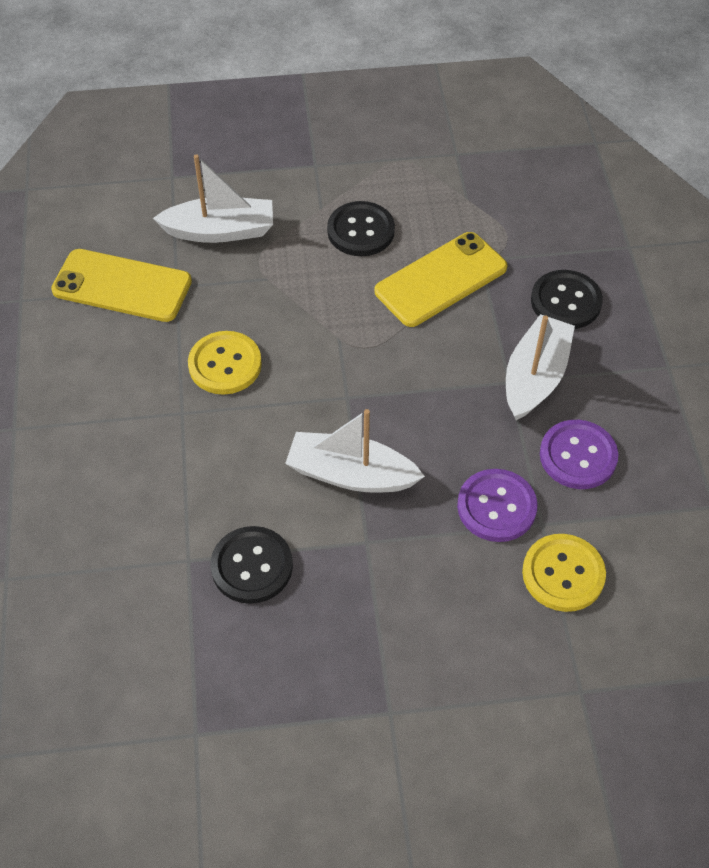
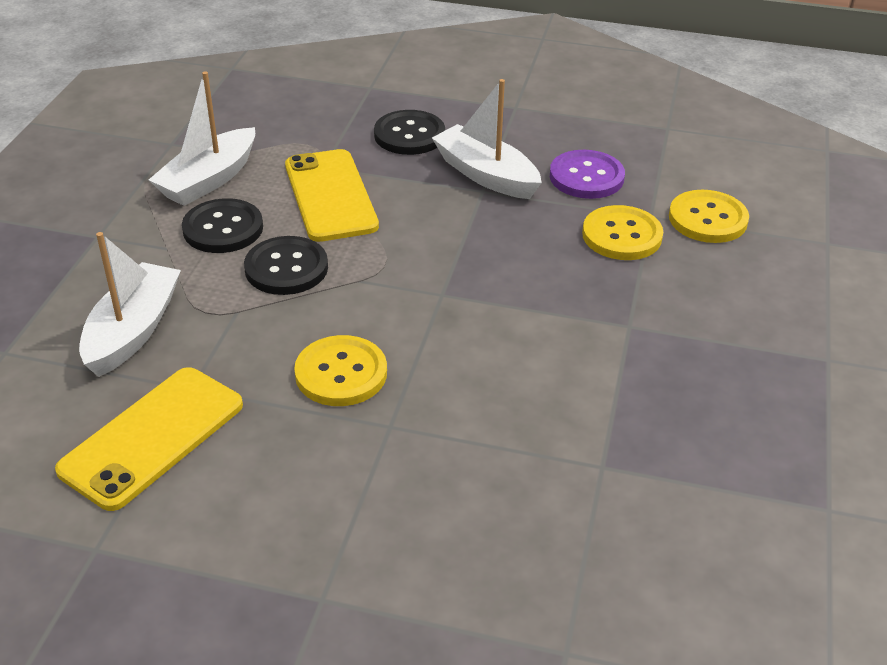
camera: 70 degrees left, 15 degrees down
black button [211,526,293,604] -> black button moved to [244,236,328,295]
white boat [285,409,425,493] -> white boat moved to [149,71,255,206]
purple button [457,469,538,542] -> yellow button [582,205,663,260]

